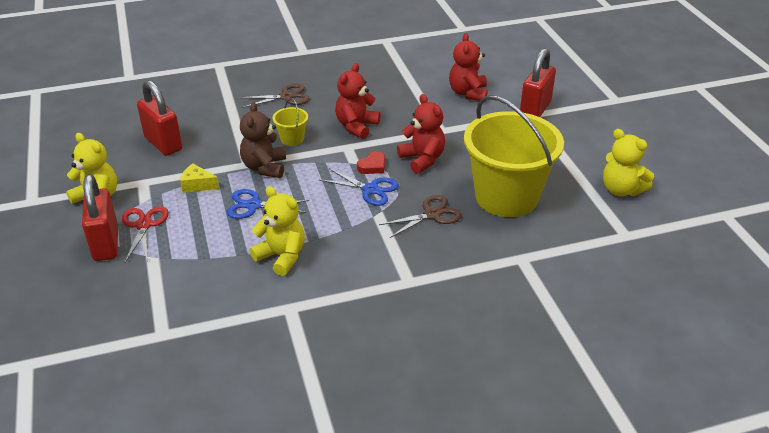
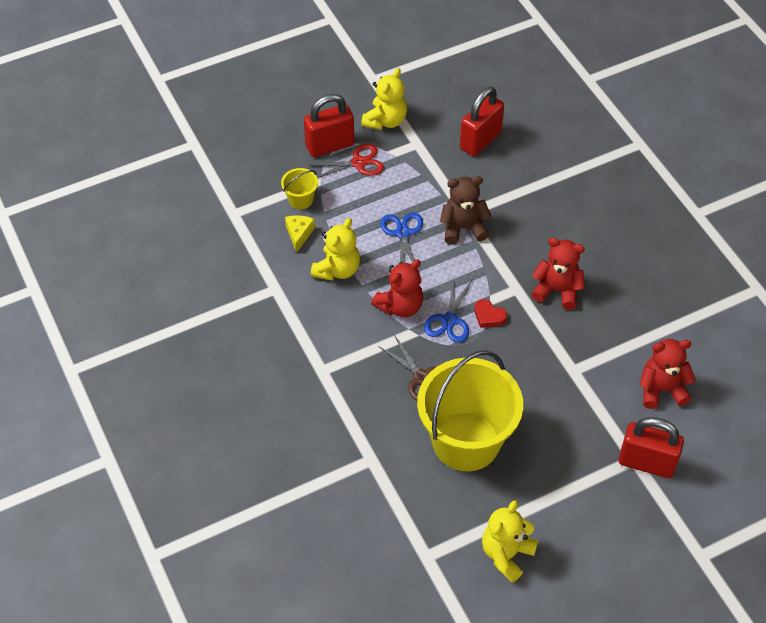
camera: 80 degrees right, 15 degrees up
yellow cheese [180,164,219,193] -> yellow cheese moved to [285,215,315,253]
brown scissors [239,83,309,108] -> none
yellow bucket [273,98,308,146] -> yellow bucket moved to [281,168,318,209]
red teddy bear [397,94,445,174] -> red teddy bear moved to [371,259,423,317]

